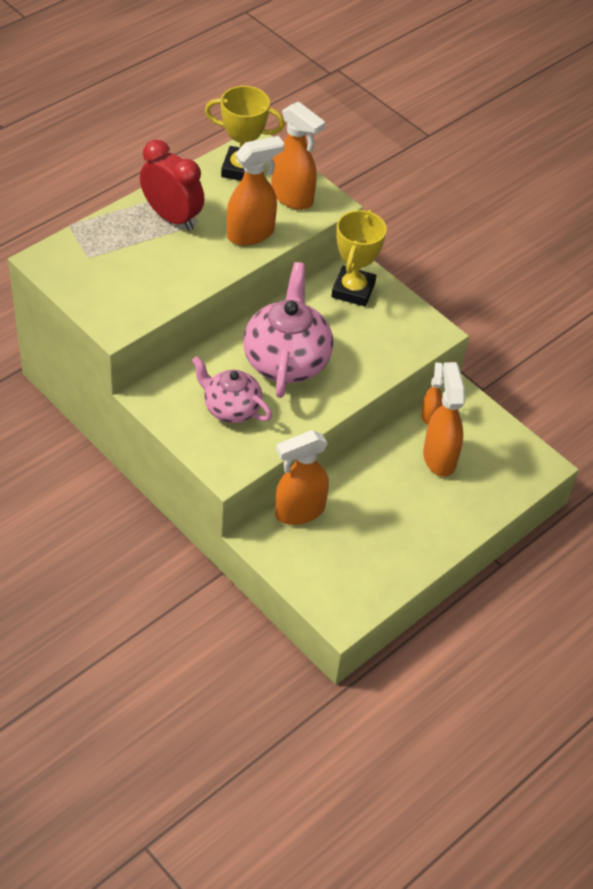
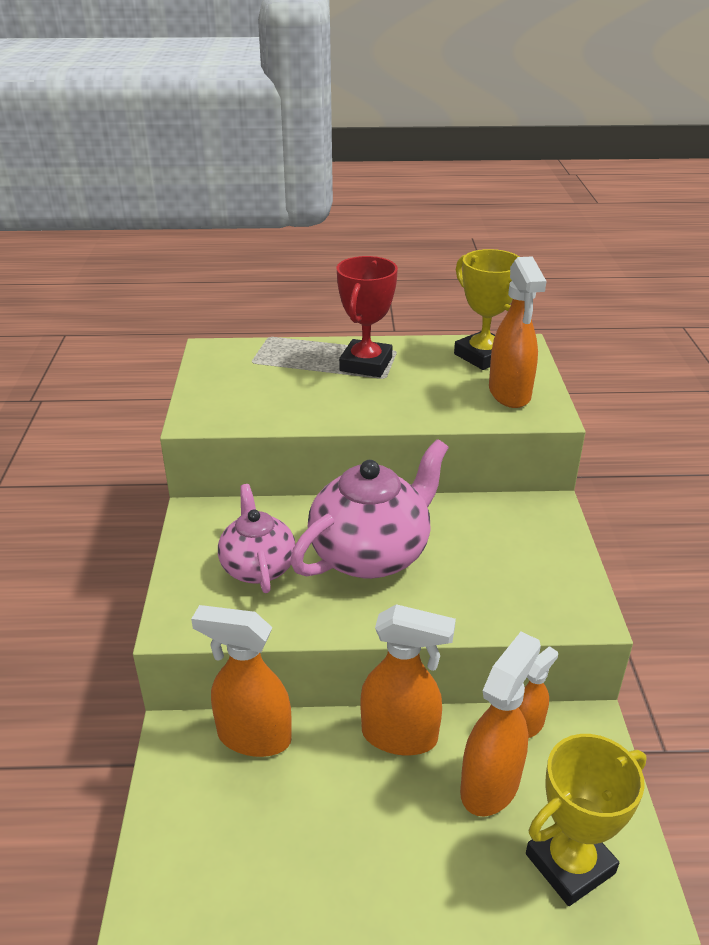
camera: 45 degrees right, 15 degrees down
red clock [140,140,205,231] -> red trophy [337,256,398,377]
orange spray bottle [227,136,284,245] -> orange spray bottle moved to [361,604,456,755]
yellow trophy [331,210,387,307] -> yellow trophy moved to [526,734,647,906]

